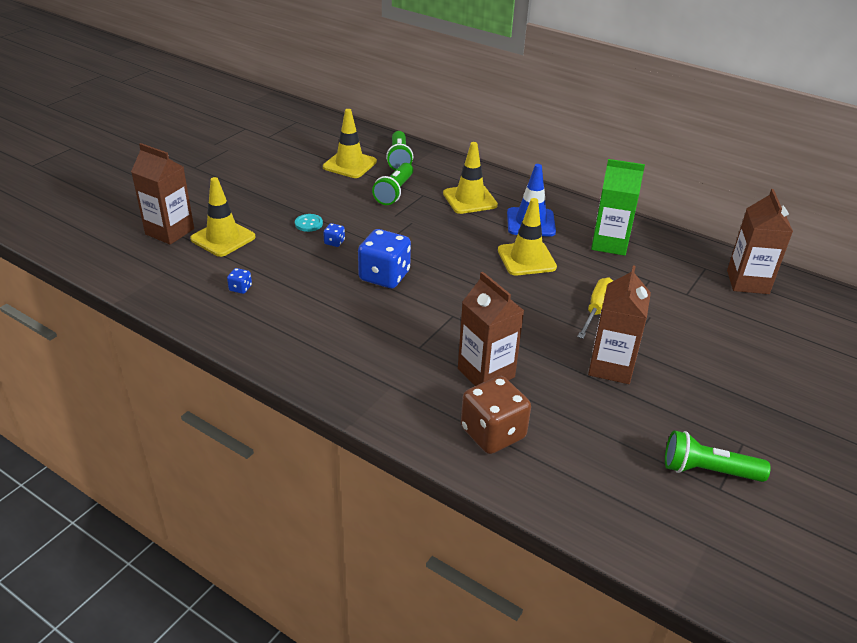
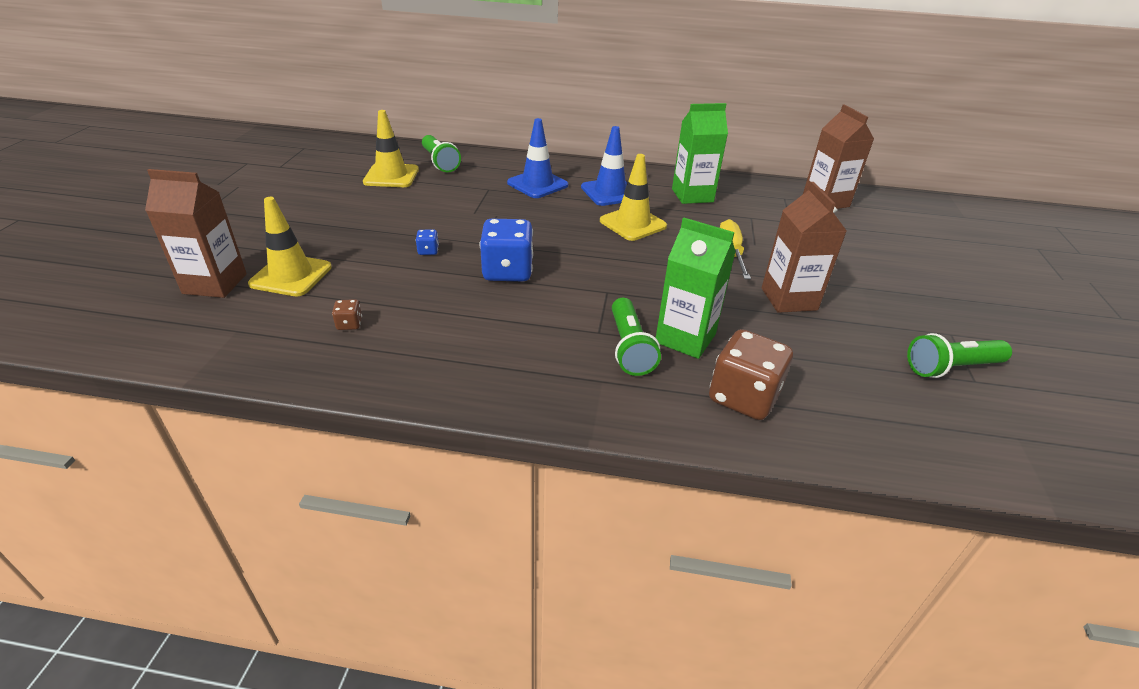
camera: 25 degrees left, 0 degrees up
blue dice [227,268,252,294] -> brown dice [332,299,362,330]
turquoise button [295,214,323,232] -> none
green flashlight [372,163,413,205] -> green flashlight moved to [612,298,661,376]
yellow traffic cone [443,142,498,214] -> blue traffic cone [507,118,568,198]
brown carton [458,272,524,386] -> green carton [656,218,736,359]

